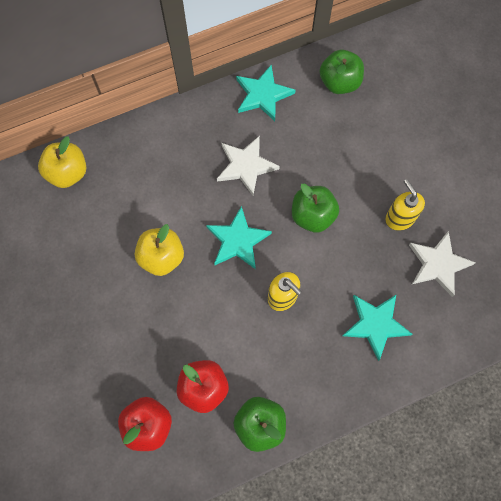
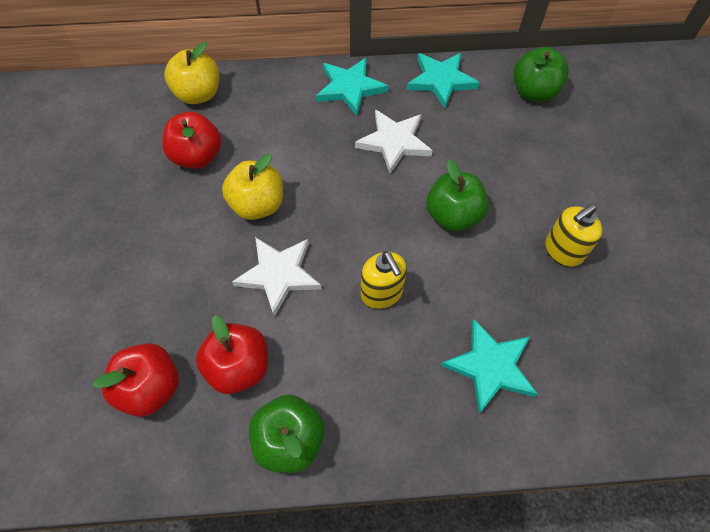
camera: 20 degrees right, 10 degrees down
turquoise star [206,206,272,269] -> turquoise star moved to [316,58,388,116]
yellow soap dispenser [385,179,425,230] -> yellow soap dispenser turned 120 degrees counterclockwise [545,204,603,267]
white star [409,231,476,297] -> white star moved to [232,237,322,317]
none -> red apple [162,112,222,169]

